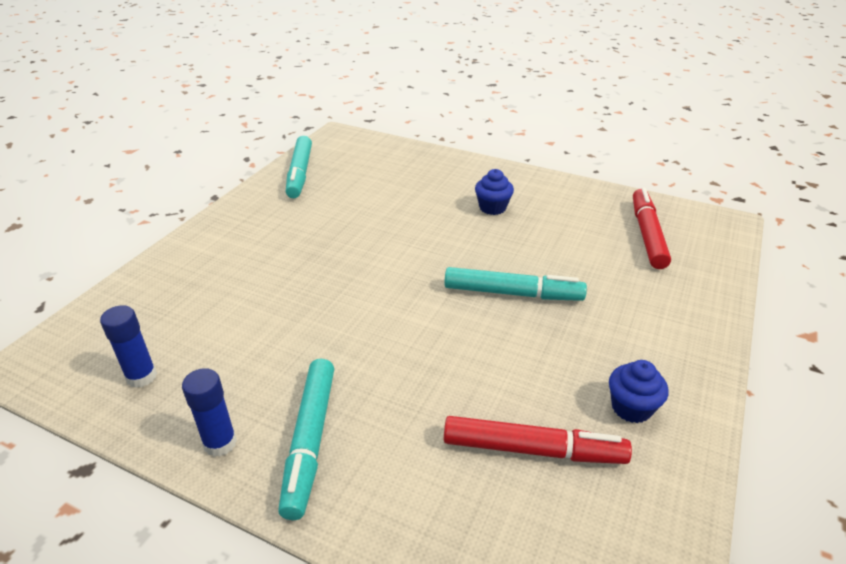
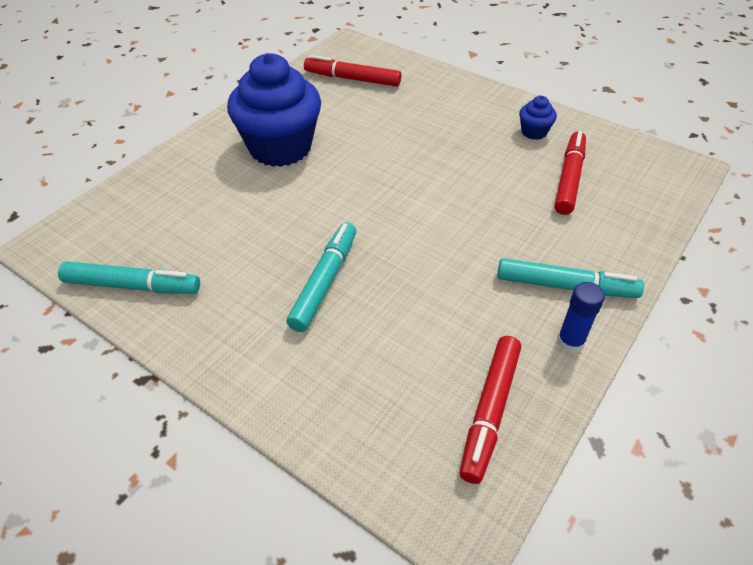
camera: 80 degrees left, 10 degrees up
blue glue stick [100,305,157,388] -> red marker [460,336,521,484]
turquoise marker [444,267,587,301] -> turquoise marker moved to [287,222,356,332]
blue cupcake [475,169,514,215] -> blue cupcake [227,53,321,167], size x2.38

